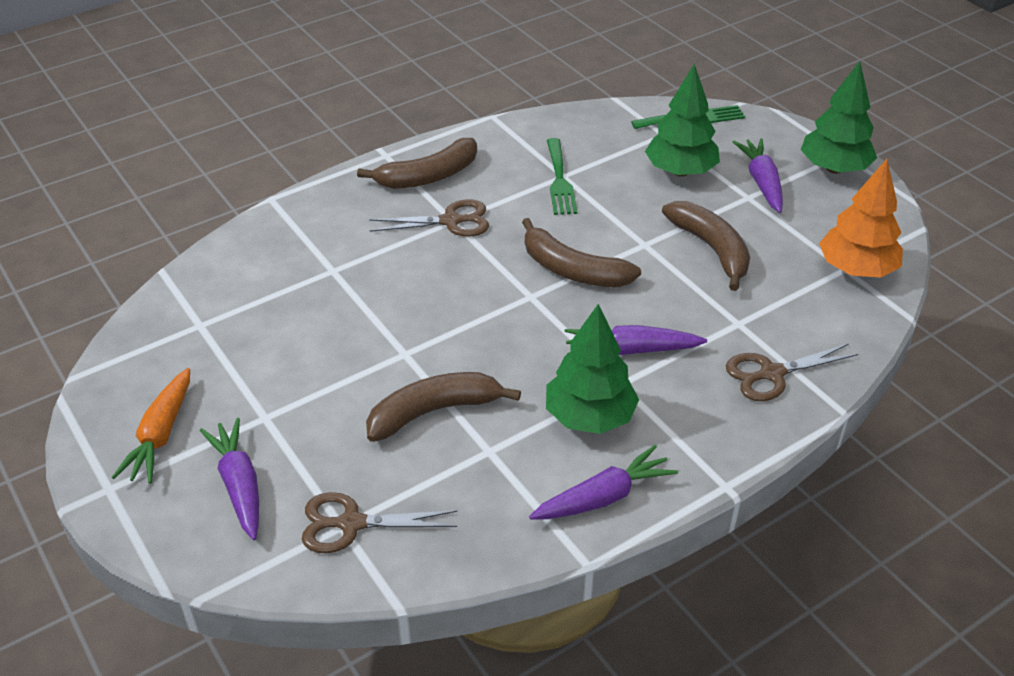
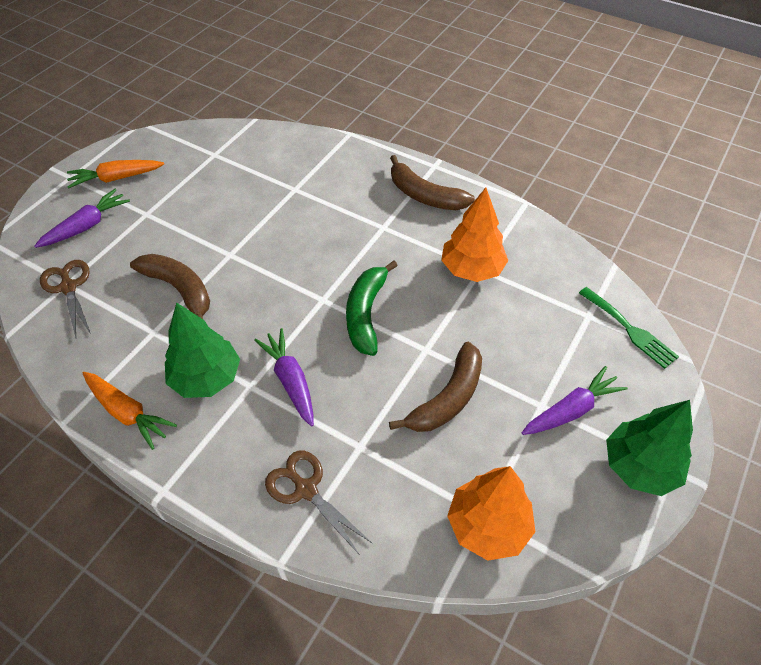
camera: 65 degrees right, 10 degrees up
brown scissors [369,200,489,237] -> none
brown banana [522,218,641,287] -> green banana [346,260,398,356]
purple carrot [529,445,678,520] -> orange carrot [83,372,177,450]
green fork [547,138,577,215] -> orange tree [441,188,508,282]
green tree [645,64,720,177] -> none

